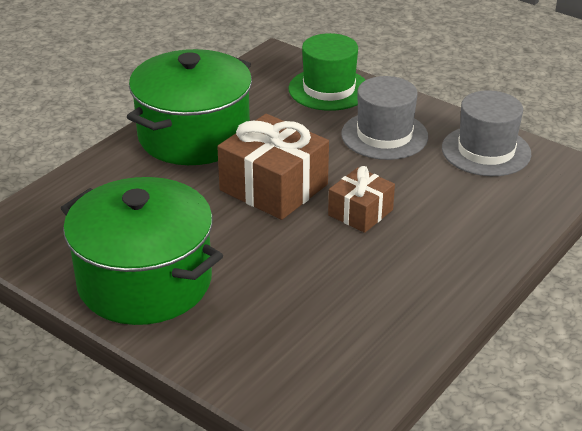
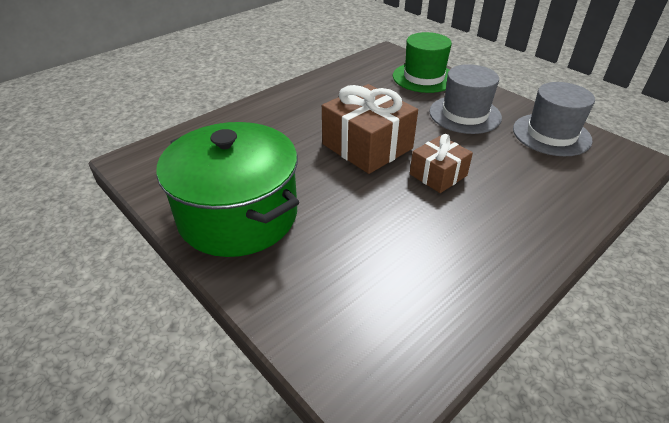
camera: 10 degrees right, 5 degrees up
green pot [127,49,252,165] -> none

